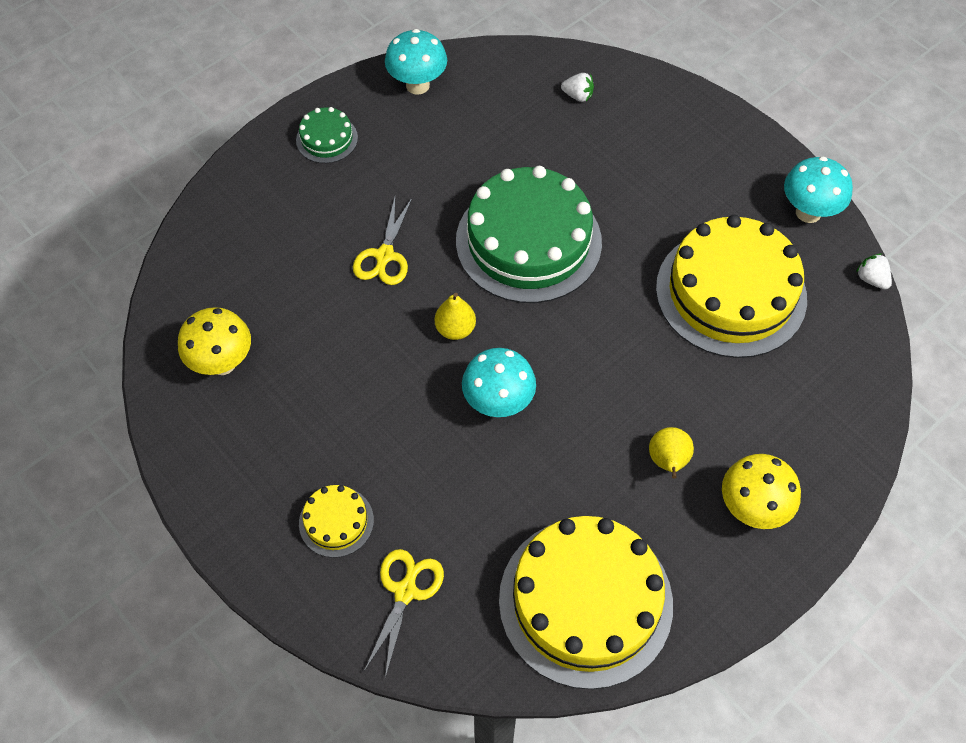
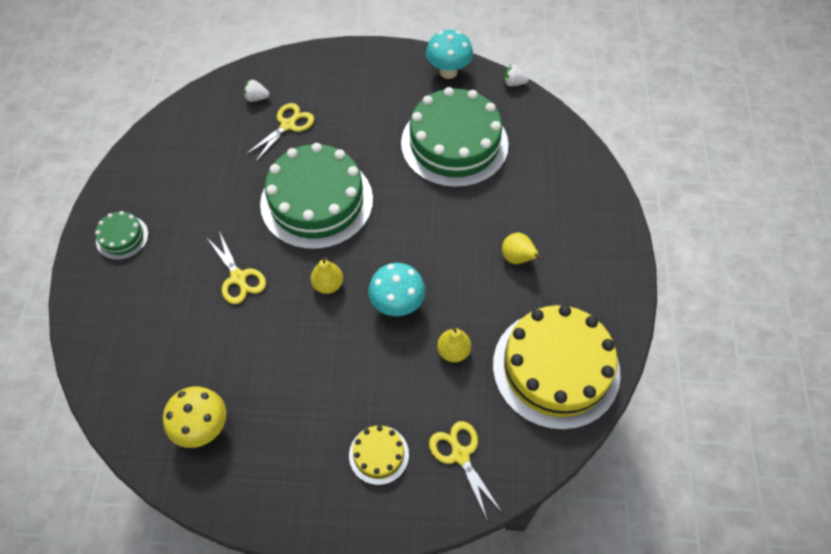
camera: 45 degrees left, 0 degrees up
turquoise mushroom [385,29,447,94] -> none
white strawberry [561,73,594,102] -> white strawberry turned 150 degrees counterclockwise [243,79,270,102]
yellow cake [656,215,807,358] -> green cake [401,87,509,188]
yellow mushroom [722,454,801,529] -> none
none -> yellow scissors [245,103,314,162]
none -> yellow pear [437,327,471,362]

